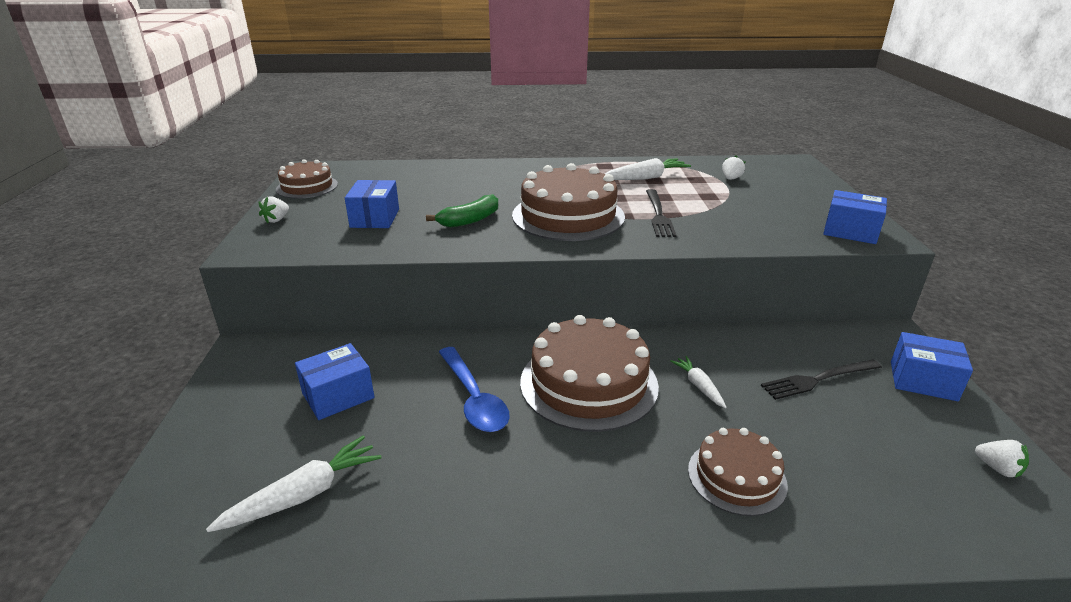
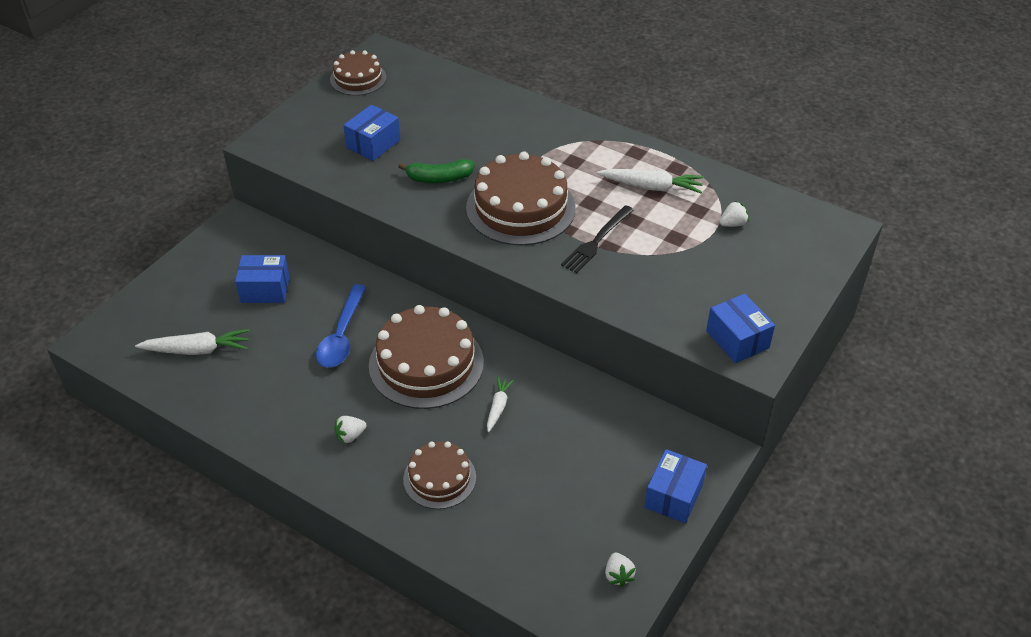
camera: 35 degrees right, 15 degrees up
white strawberry [259,197,289,223] -> white strawberry moved to [334,416,366,444]
black fork [761,359,882,400] -> none
blue box [891,332,973,401] -> blue box turned 60 degrees clockwise [644,449,707,523]

